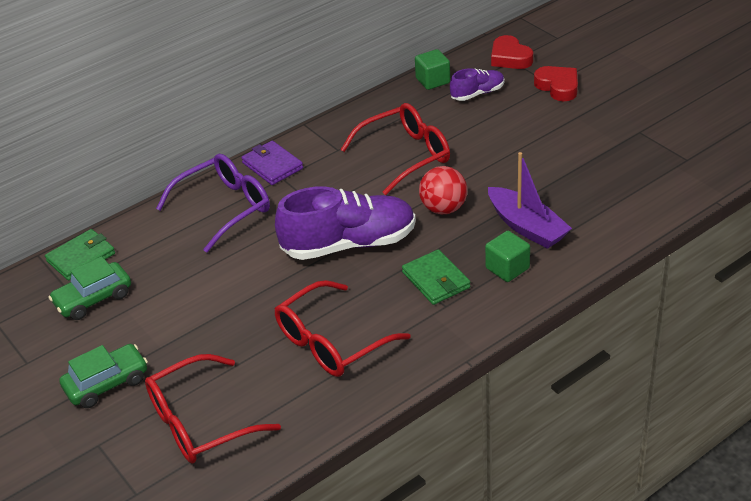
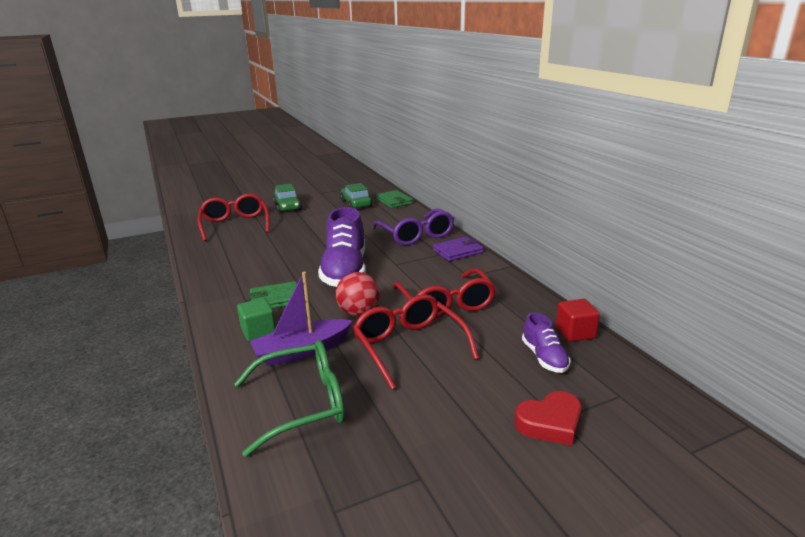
camera: 100 degrees right, 15 degrees down
red glasses [275,280,411,377] -> red glasses moved to [353,294,479,390]
green cube [415,49,450,90] -> red cube [556,299,600,342]
red heart [491,35,533,69] -> none
none -> green glasses [234,340,345,457]

